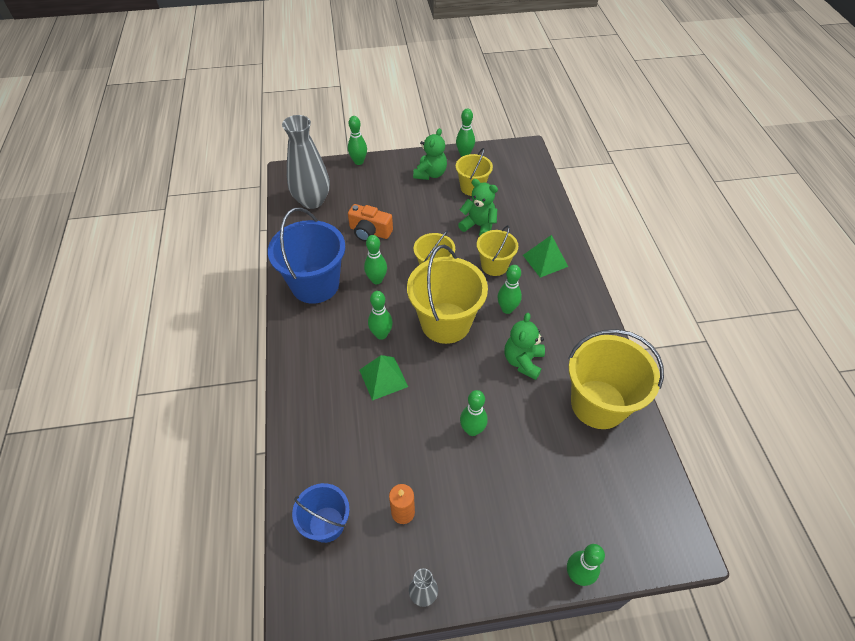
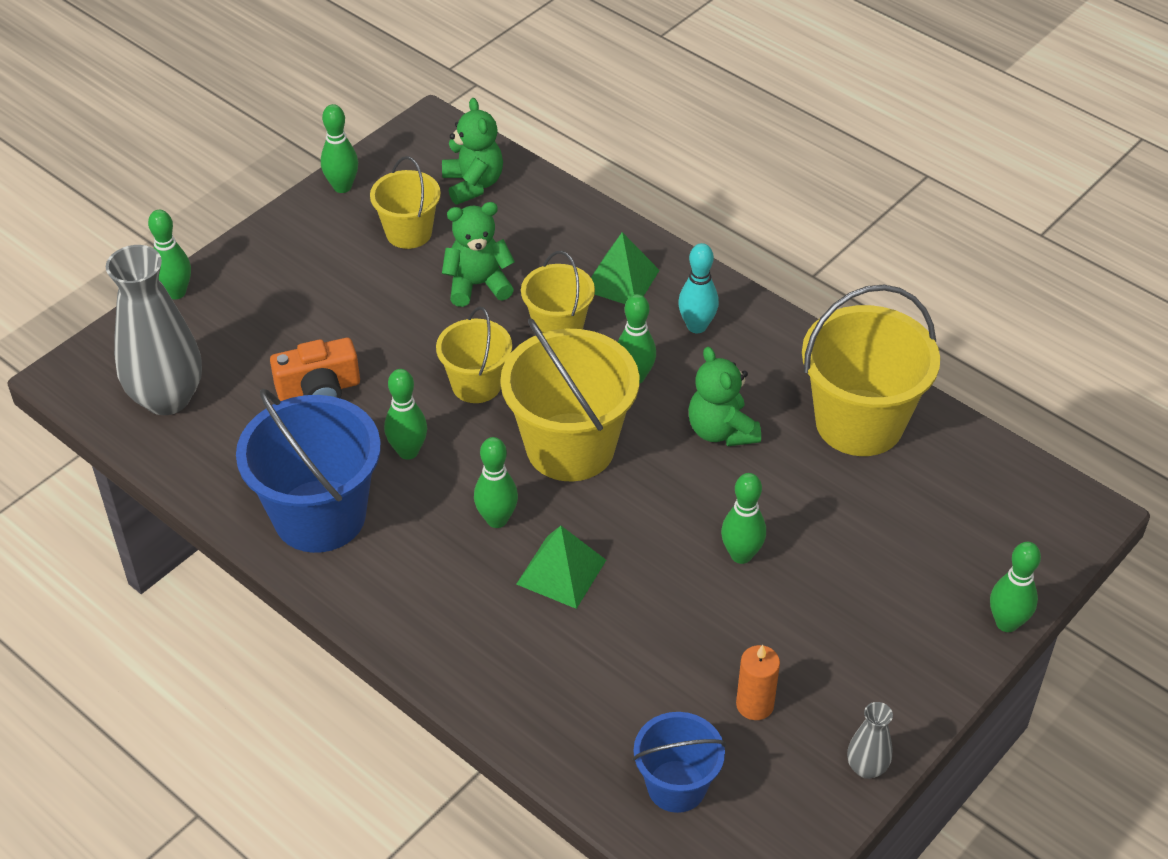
camera: 40 degrees left, 5 degrees down
green teddy bear [413,128,447,180] -> green teddy bear moved to [442,98,503,205]
none -> turquoise bowling pin [678,243,719,333]

